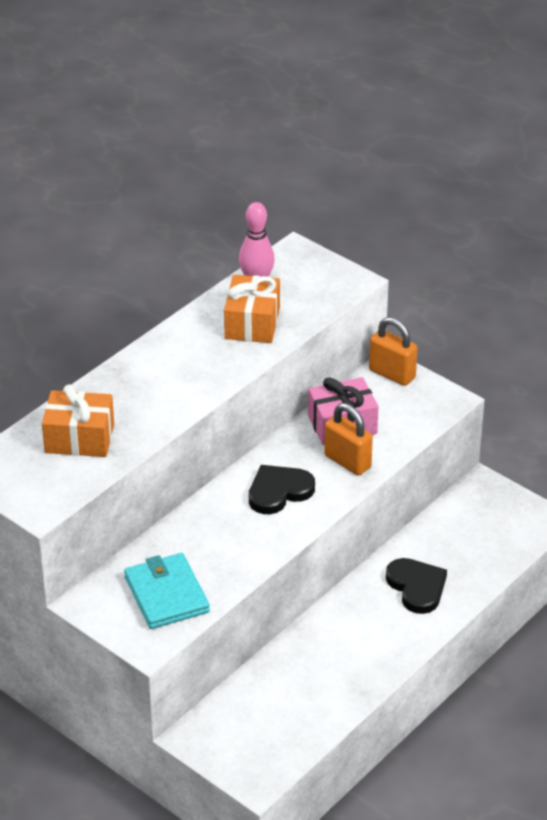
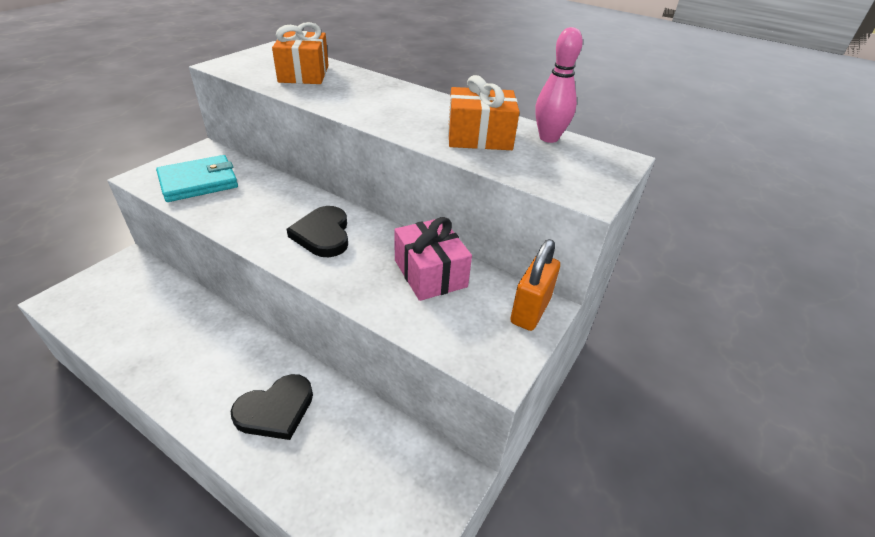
camera: 80 degrees right, 0 degrees up
black heart [249,465,315,514] -> black heart turned 150 degrees counterclockwise [287,206,348,257]
orange padlock [324,403,373,476] -> none

